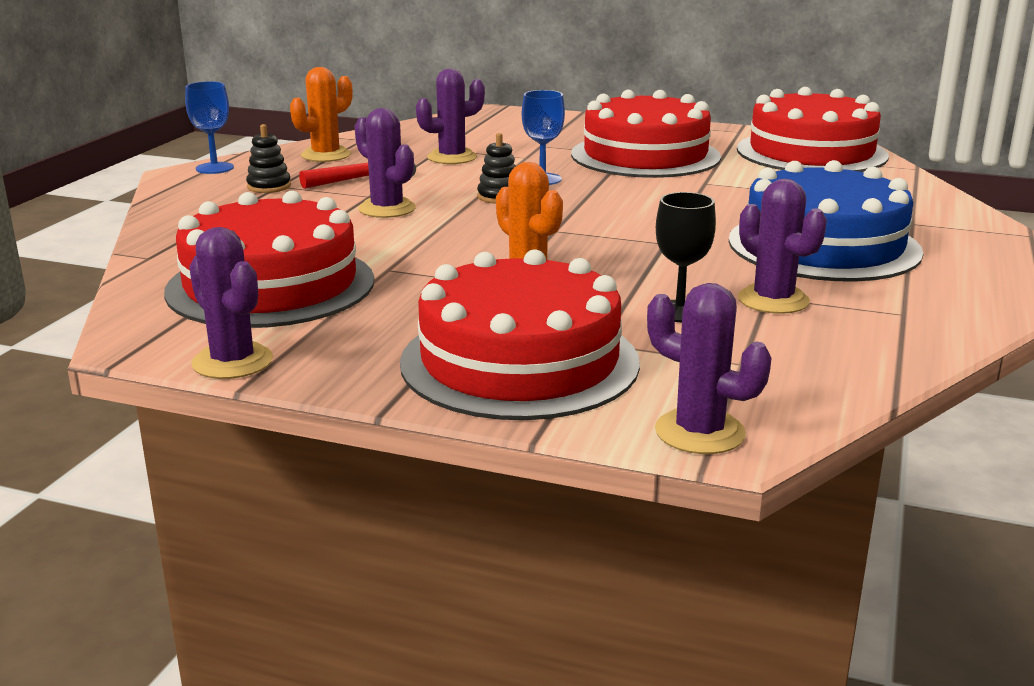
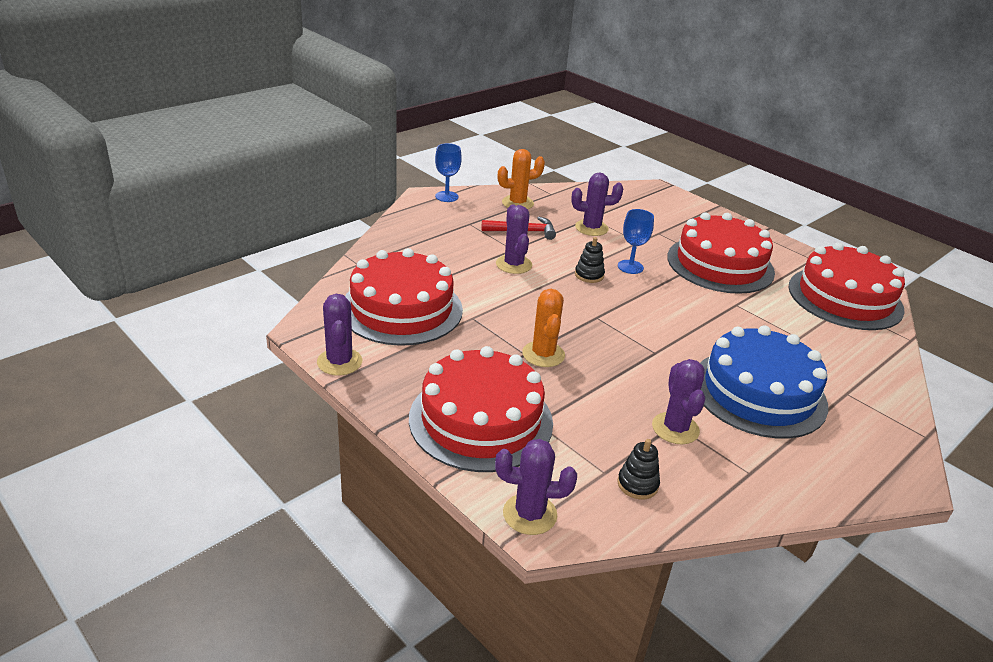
camera: 25 degrees right, 10 degrees up
black stacking toy [246,124,291,193] -> black stacking toy moved to [618,439,660,500]
purple cactus [647,283,772,454] -> purple cactus turned 60 degrees counterclockwise [495,439,577,535]
black goblet [656,192,716,322] -> none

